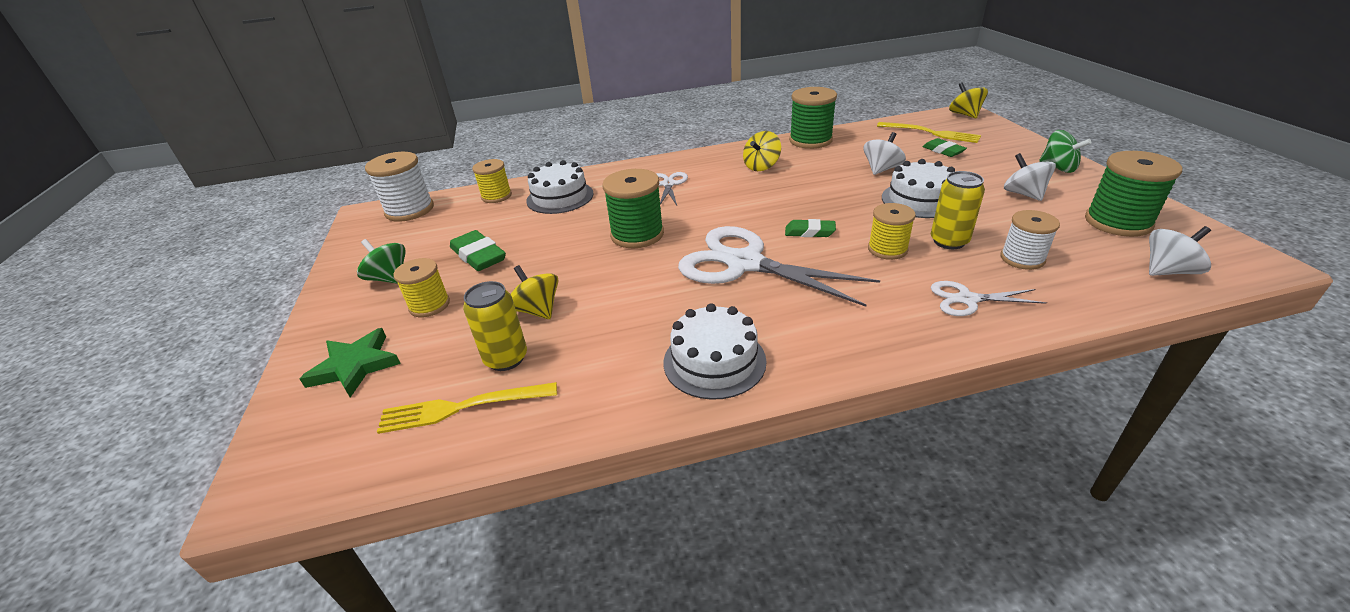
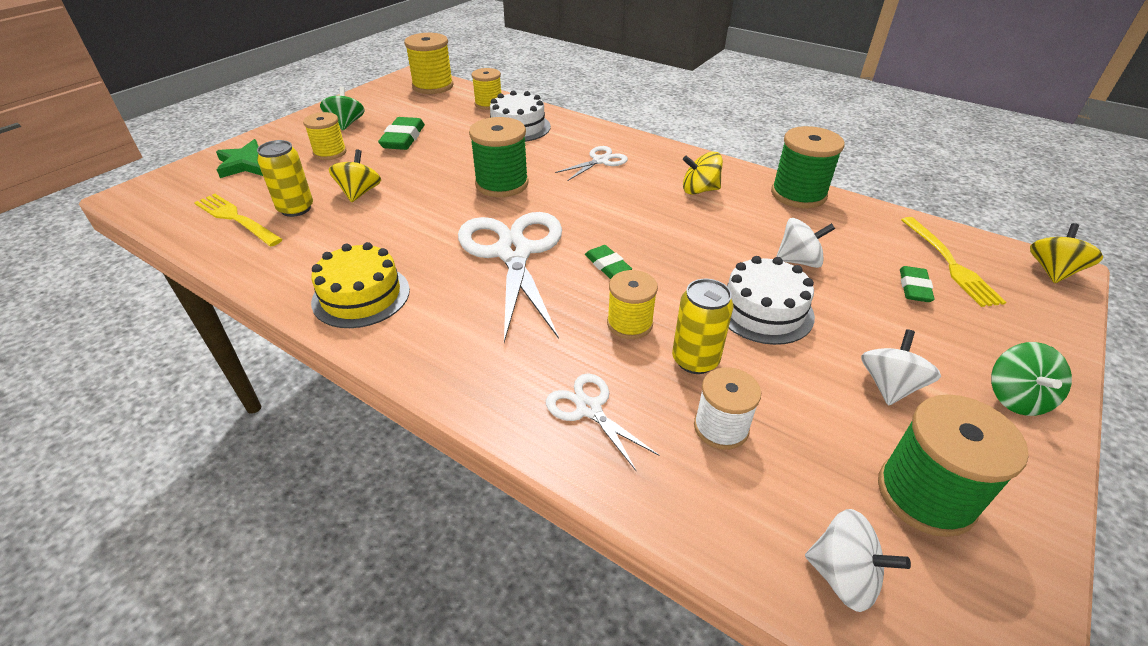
camera: 45 degrees right, 5 degrees up
white spool [365,152,434,222] -> yellow spool [404,33,454,94]
white cake [663,304,767,400] -> yellow cake [311,242,410,328]

